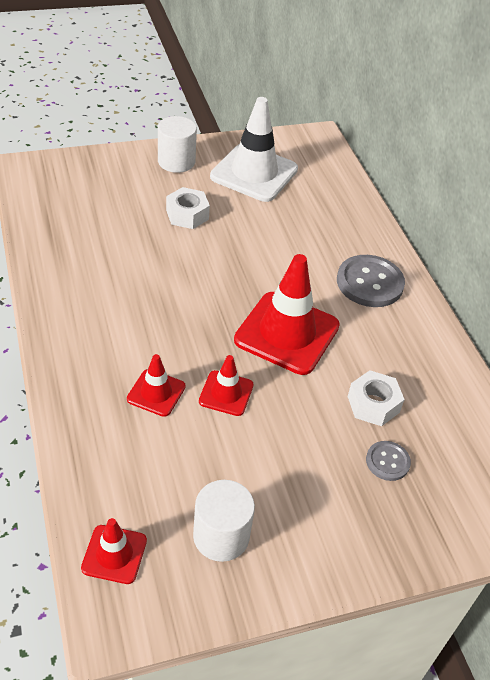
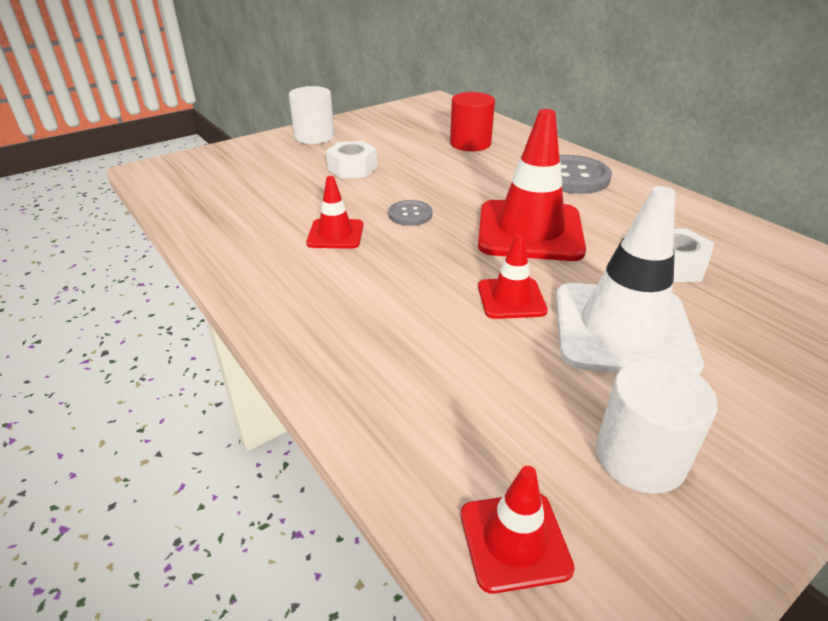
camera: 15 degrees left, 10 degrees down
red traffic cone [127,354,186,417] -> red traffic cone moved to [306,176,364,249]
white traffic cone [210,97,298,202] -> white traffic cone moved to [556,186,704,375]
grey button [366,441,411,481] -> grey button moved to [388,200,432,226]
none -> red cylinder [450,92,495,151]

